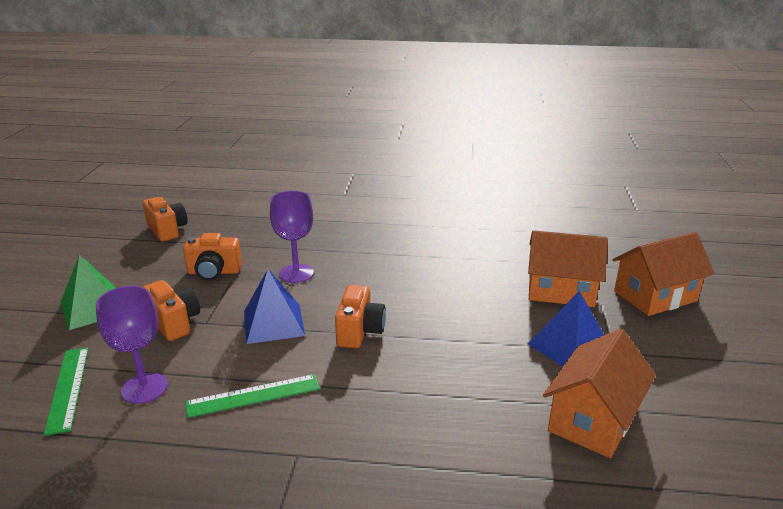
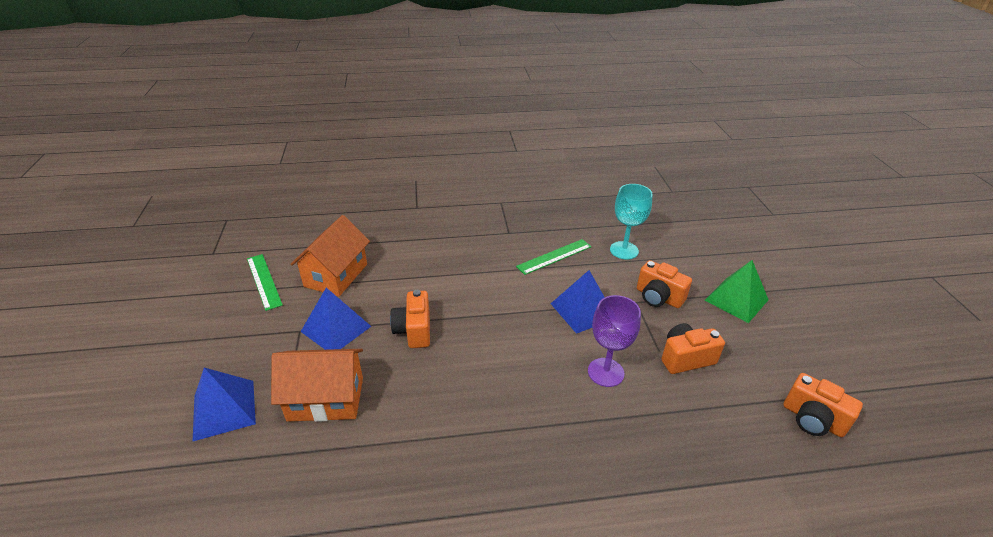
camera: 165 degrees right, 10 degrees up
green ruler [44,347,88,436] -> green ruler moved to [247,254,283,311]
purple goblet [96,286,168,404] -> turquoise goblet [610,184,653,260]
orange camera [335,285,386,348] -> orange camera moved to [390,290,430,348]
orange house [612,232,714,316] -> blue pyramid [192,368,256,442]

